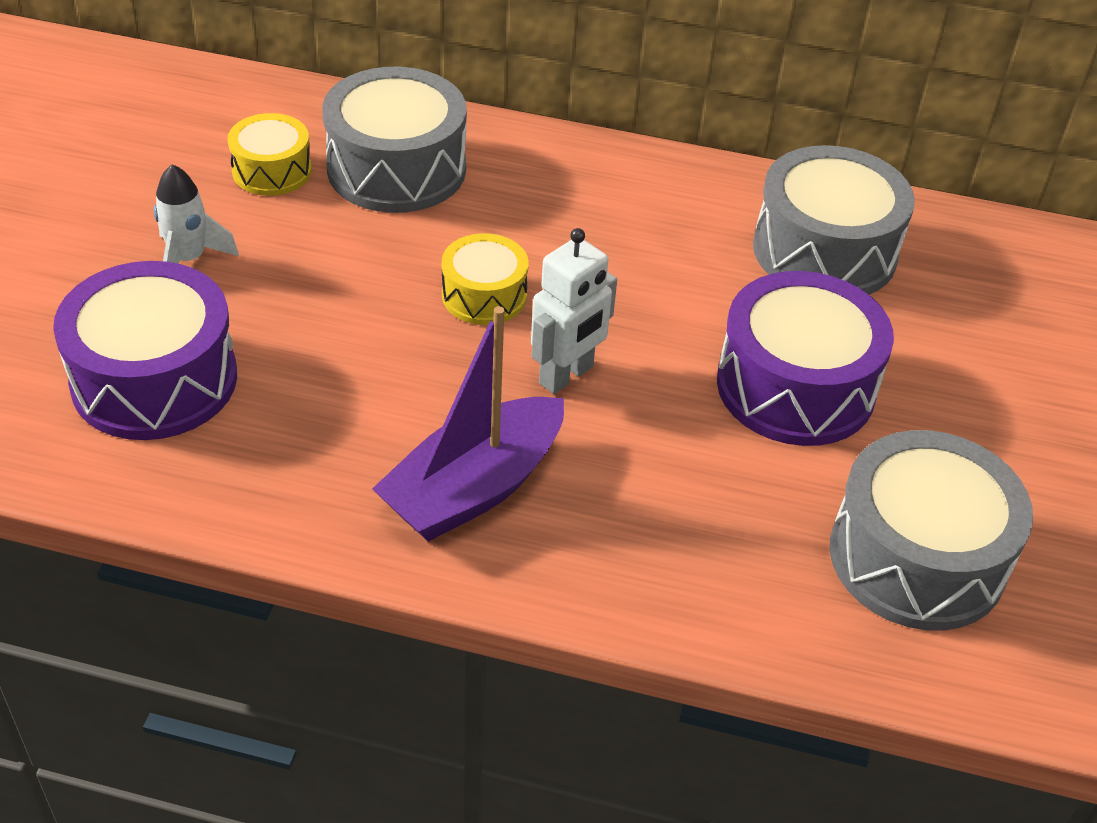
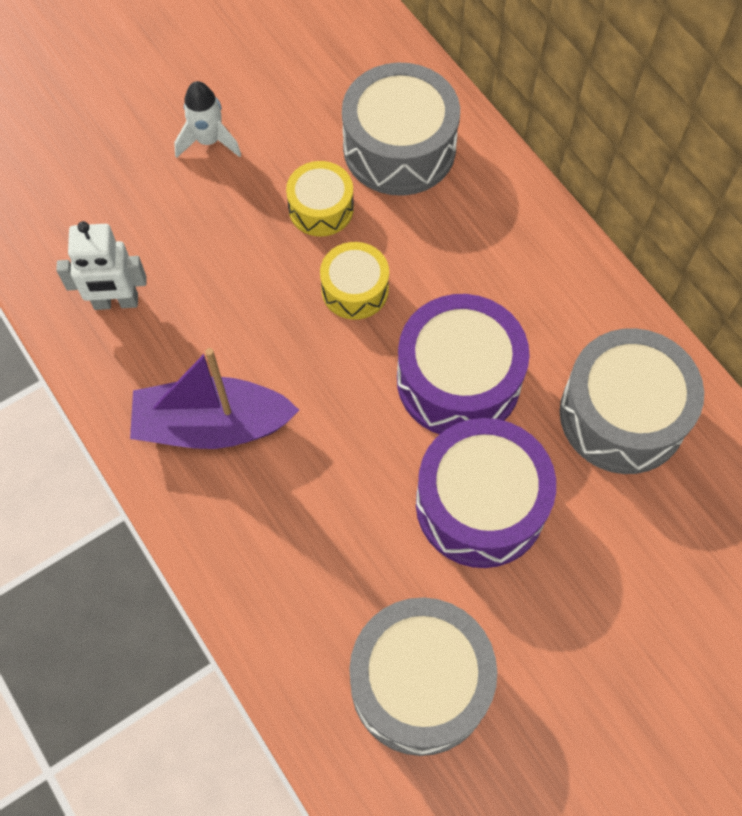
camera: 45 degrees right, 20 degrees up
purple drum [53,261,237,440] -> purple drum moved to [397,294,530,434]
yellow drum [227,113,312,196] -> yellow drum moved to [286,161,354,237]
white robot [531,228,617,394] -> white robot moved to [56,221,147,310]

